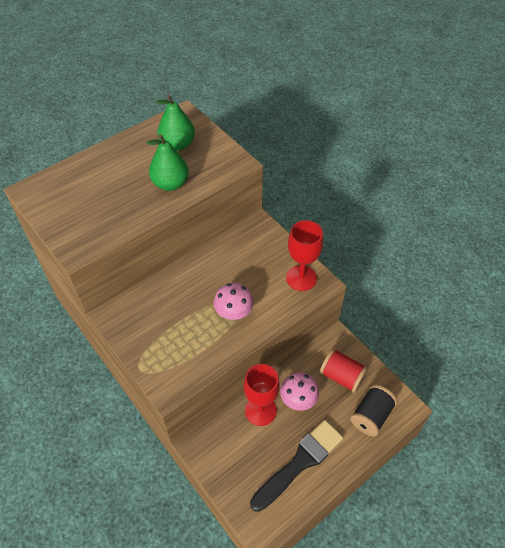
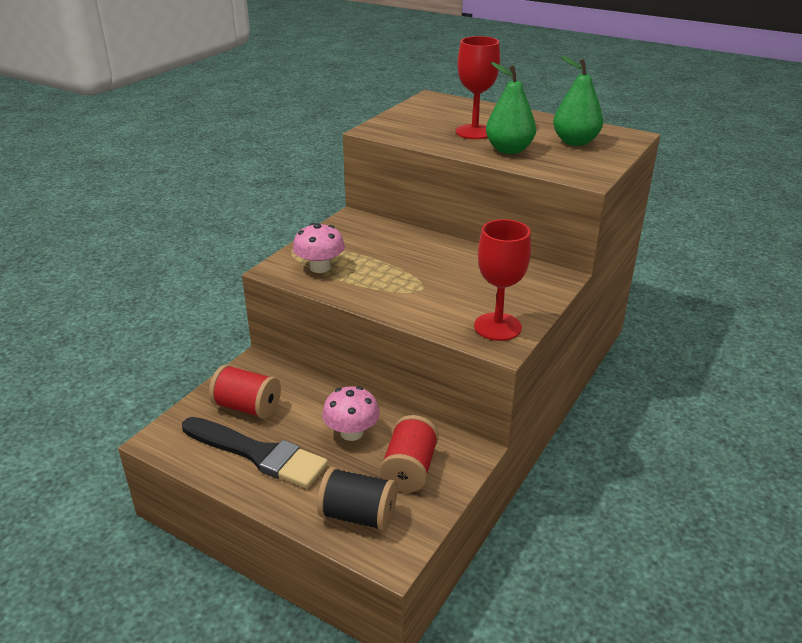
camera: 70 degrees right, 20 degrees down
pink mushroom [214,283,254,320] -> pink mushroom moved to [293,223,345,273]
red goblet [244,364,280,426] -> red goblet moved to [456,36,500,139]
none -> red spool [209,364,281,419]

